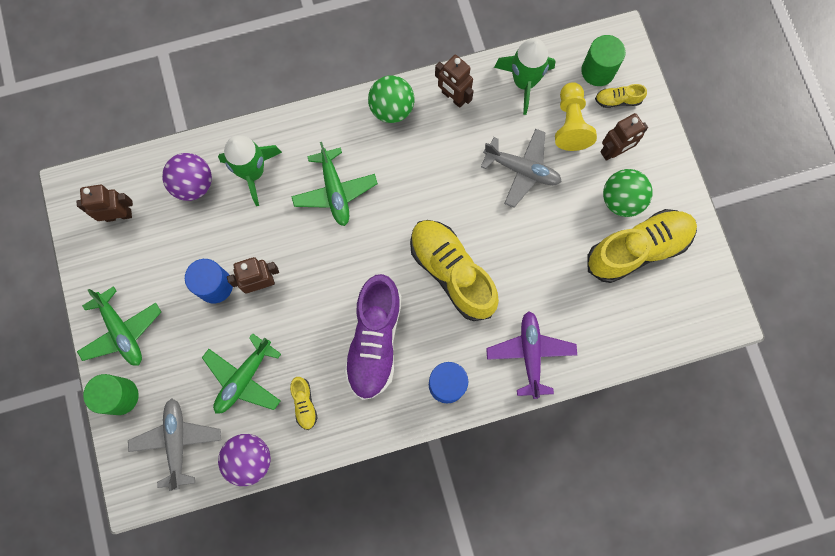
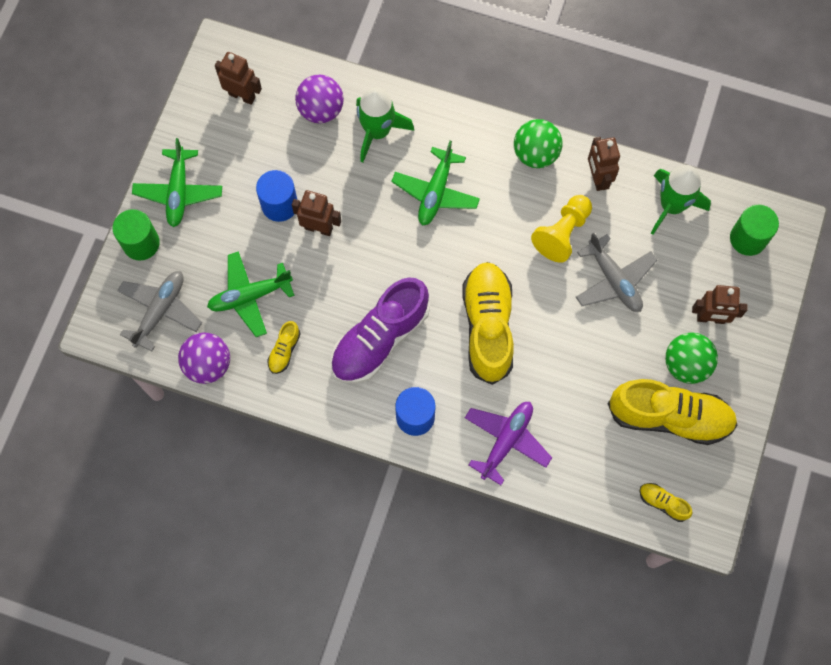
camera: 35 degrees right, 5 degrees down
yellow pawn [555,82,597,151] -> yellow pawn moved to [531,195,592,263]
yellow shoe [595,84,647,108] -> yellow shoe moved to [640,483,693,522]

